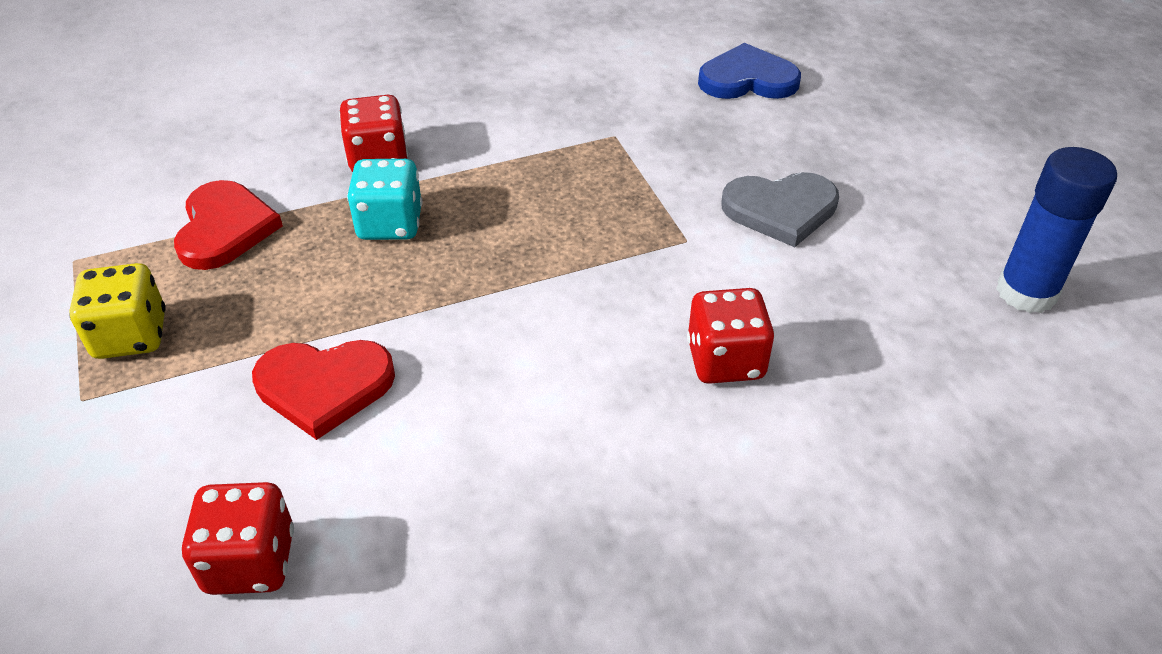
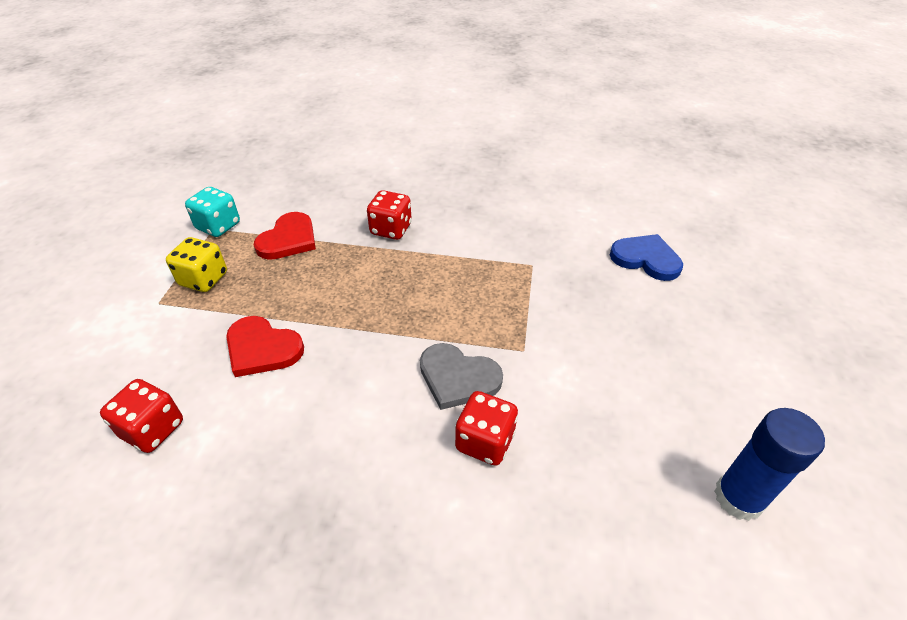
camera: 30 degrees right, 0 degrees up
turquoise dice [347,159,422,240] -> turquoise dice moved to [185,187,240,237]
grey heart [722,172,839,247] -> grey heart moved to [420,343,503,410]

